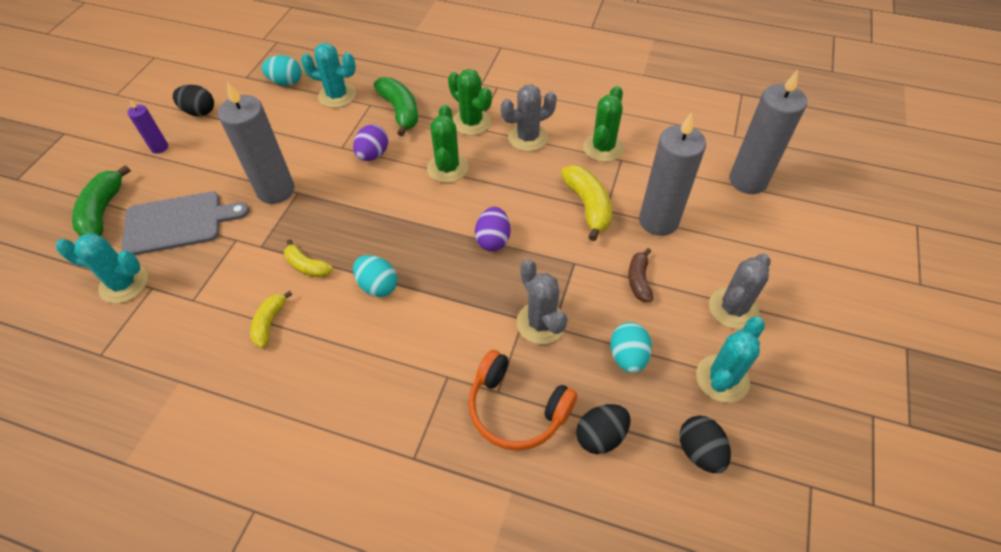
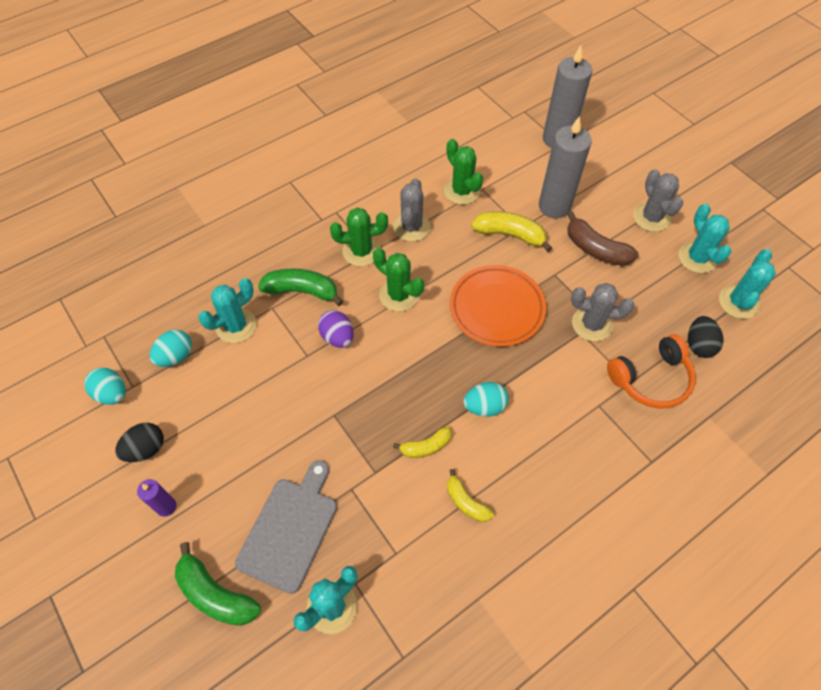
camera: 55 degrees left, 5 degrees up
grey candle [218,81,295,204] -> none
purple egg [475,207,511,251] -> orange plate [450,265,546,347]
turquoise egg [610,322,652,373] -> turquoise egg moved to [84,368,126,405]
brown banana [628,248,653,302] -> brown banana [567,211,639,266], size x1.61
black egg [679,416,731,473] -> turquoise cactus [719,249,776,319]

